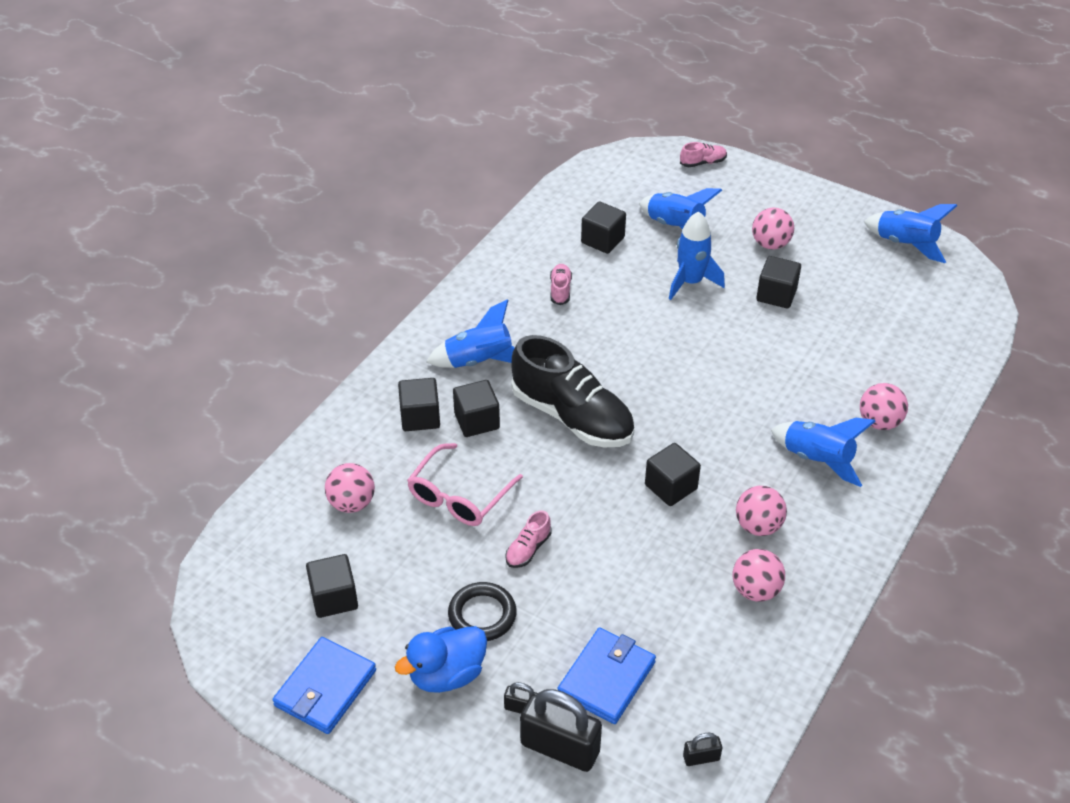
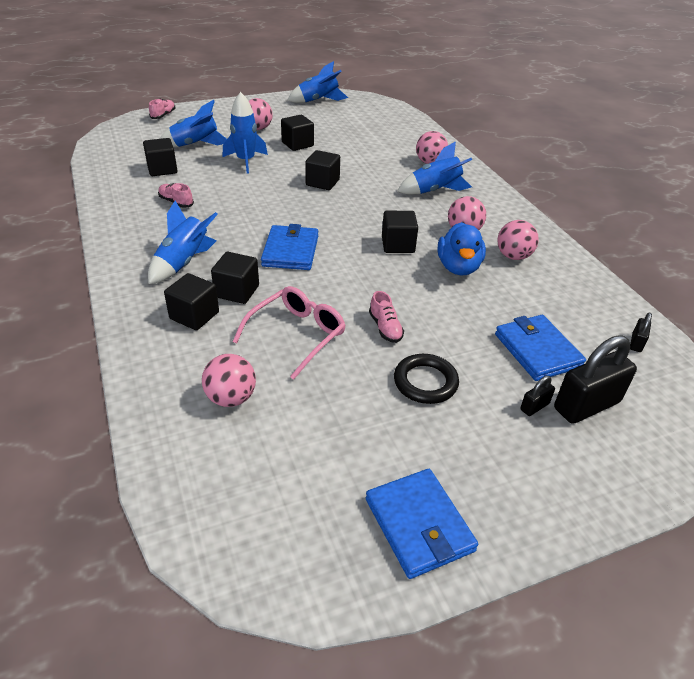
camera: 55 degrees left, 5 degrees down
black cube [306,554,358,618] -> black cube moved to [305,150,340,190]
blue duck [395,626,487,693] -> blue duck moved to [438,222,486,275]
pink glasses [407,443,523,526] -> pink glasses turned 120 degrees counterclockwise [233,286,346,380]
black shoe [511,335,634,447] -> blue wallet [261,224,318,270]

